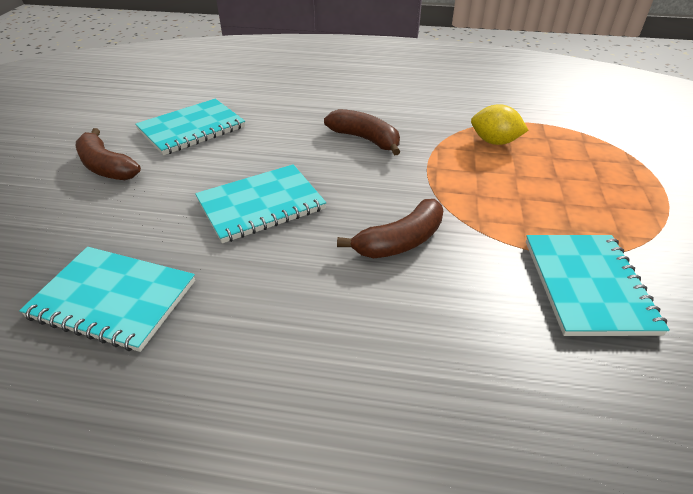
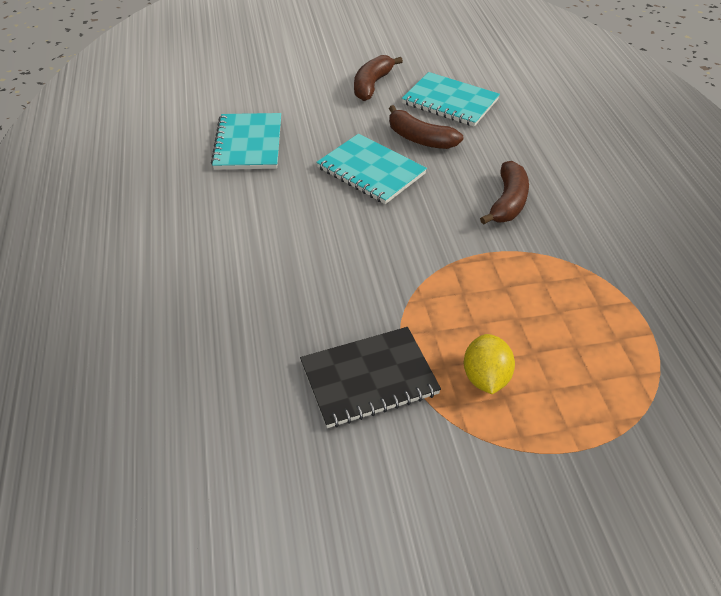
camera: 70 degrees right, 5 degrees up
brown banana [337,199,443,258] -> brown banana moved to [389,105,463,149]
yellow lemon [471,104,529,145] -> yellow lemon moved to [464,334,515,394]
turquoise notebook [526,235,670,336] -> black notebook [300,327,441,428]

